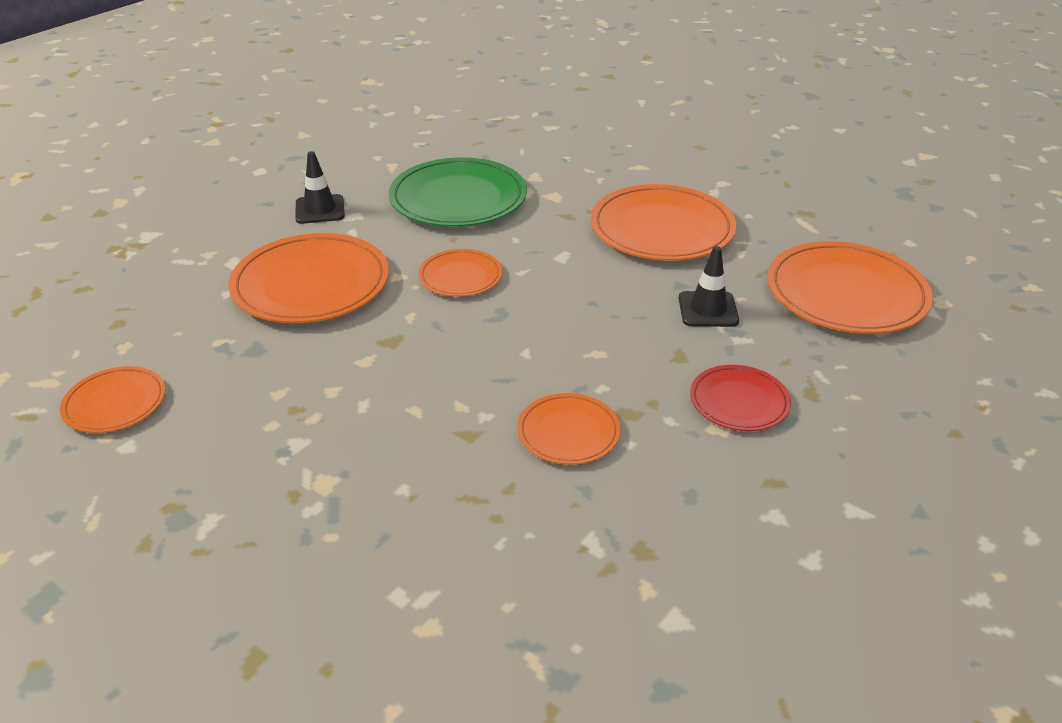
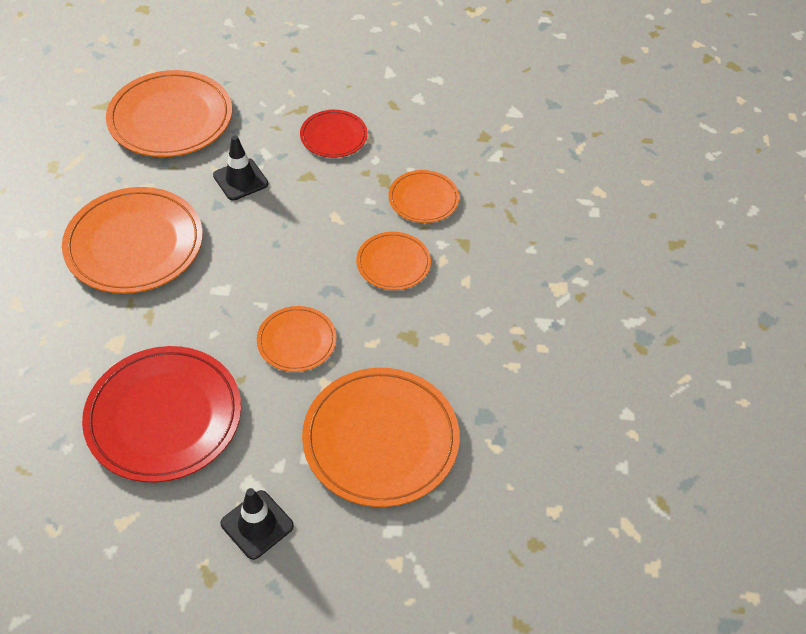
camera: 125 degrees left, 15 degrees up
orange plate [60,366,165,433] -> orange plate moved to [356,232,431,290]
green plate [388,157,527,227] -> red plate [82,346,241,483]

